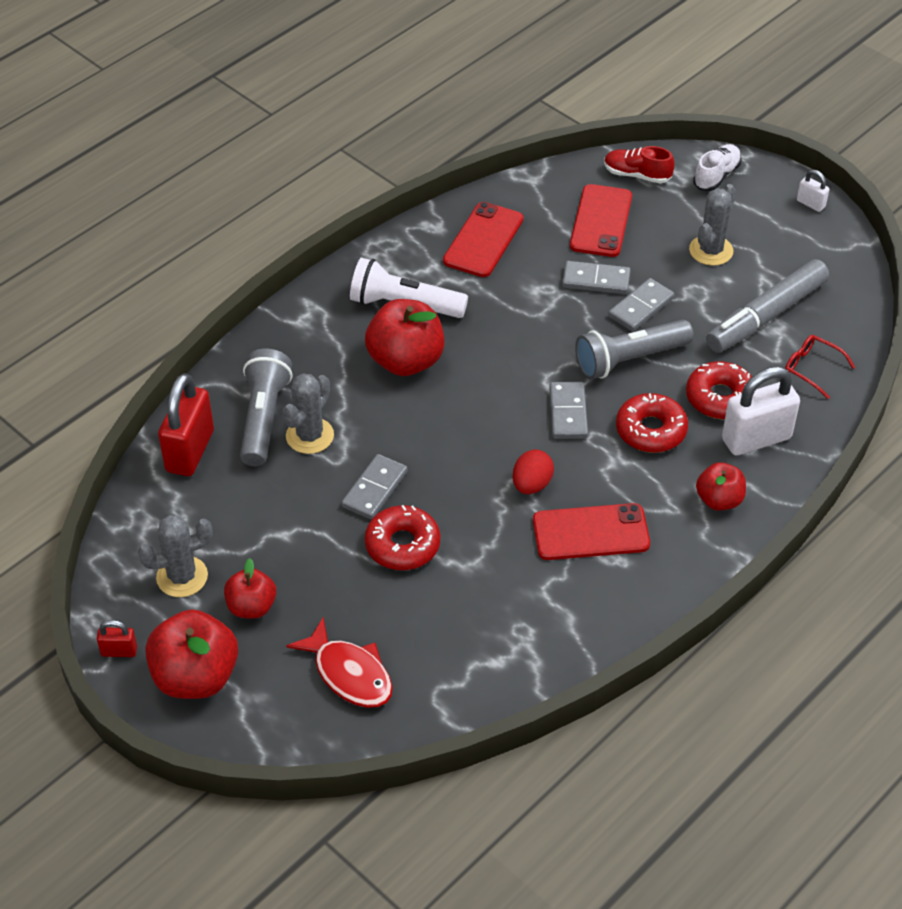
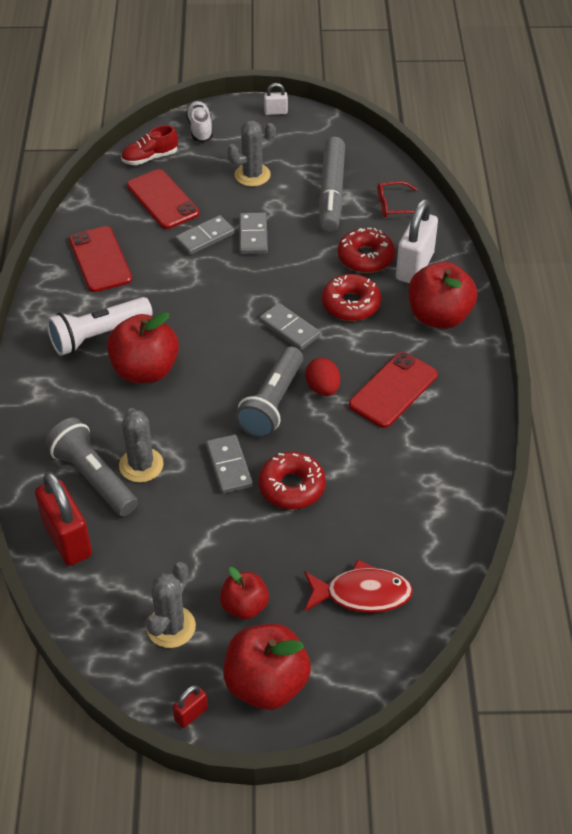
camera: 45 degrees left, 0 degrees up
grey flashlight [575,320,694,380] -> grey flashlight moved to [235,347,303,438]
grey cactus [689,184,736,266] -> grey cactus turned 75 degrees clockwise [227,120,276,187]
red apple [696,462,746,511] -> red apple [409,262,477,329], size x1.70

